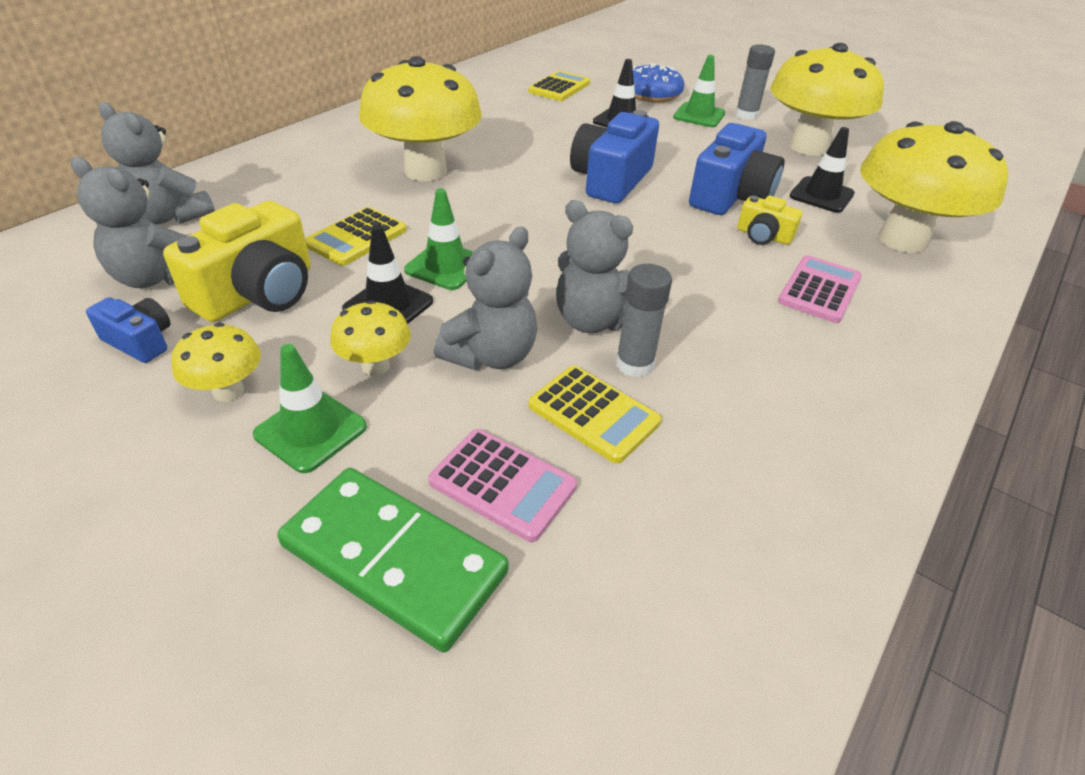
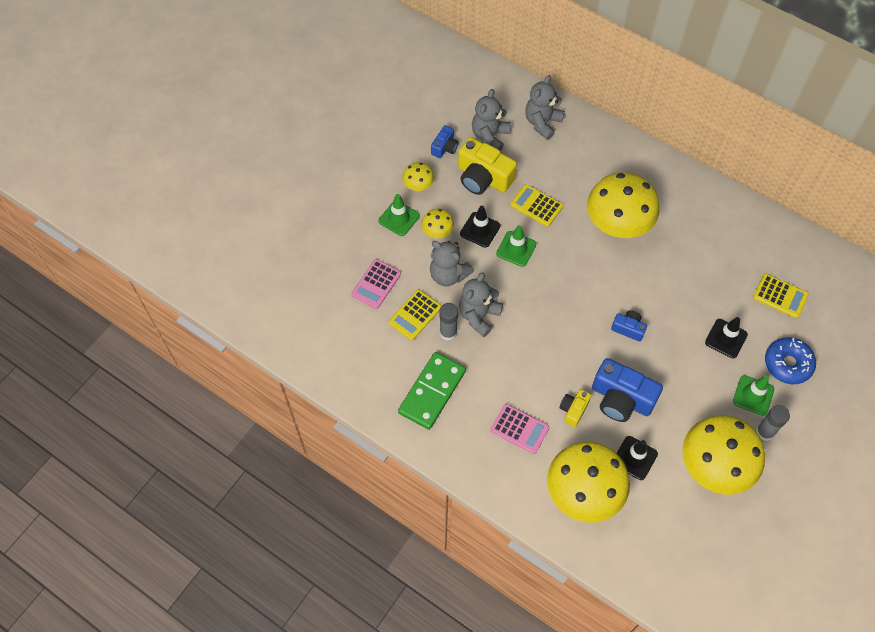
camera: 90 degrees right, 20 degrees up
green domino [277,468,509,652] -> green domino moved to [398,352,466,430]
blue camera [570,110,659,204] -> blue camera [611,310,647,341], size x0.53

